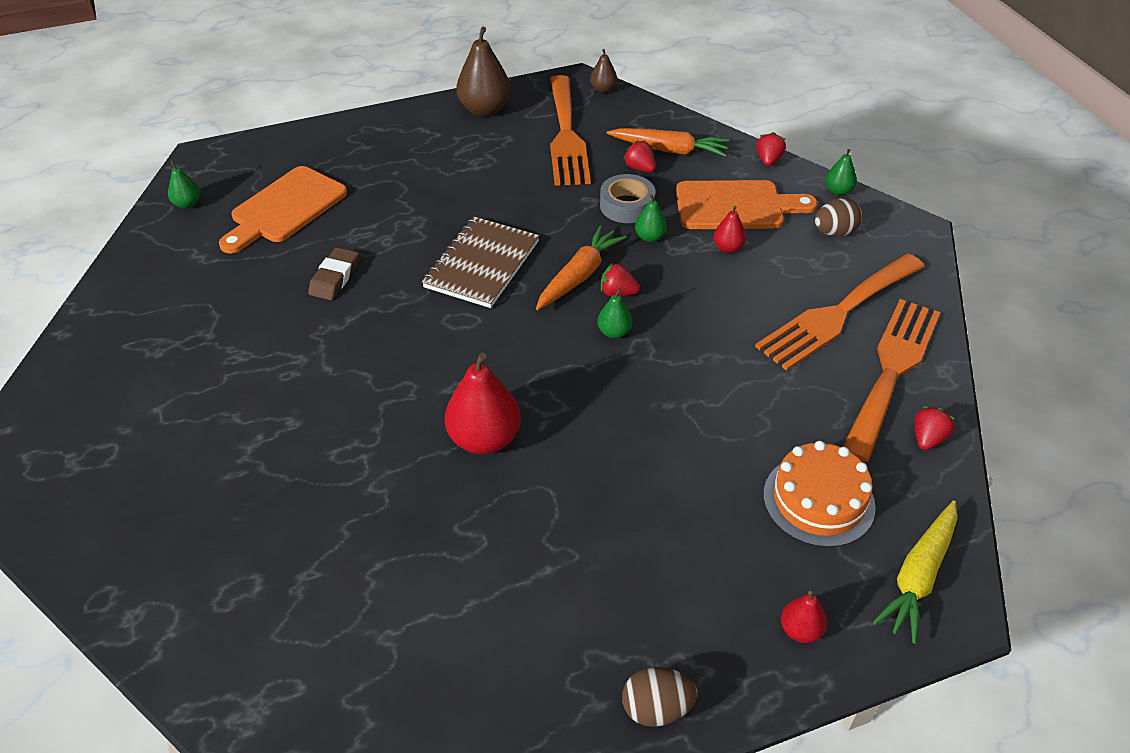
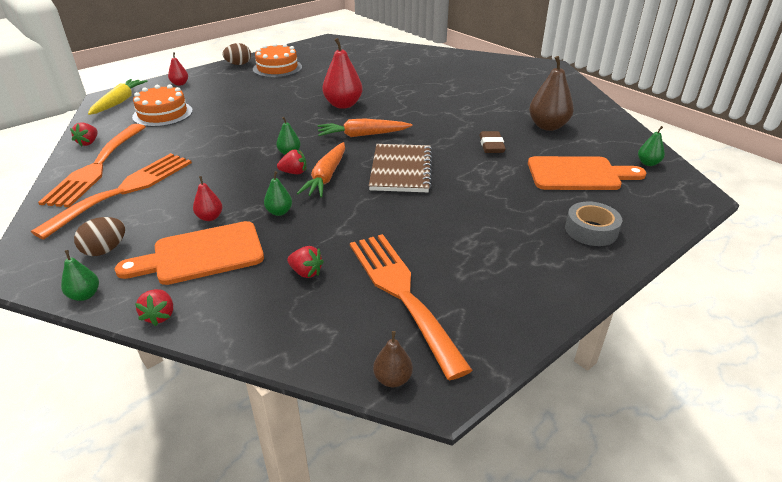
camera: 160 degrees right, 10 degrees down
orange cutting board [219,166,347,253] -> orange cutting board turned 75 degrees clockwise [528,156,646,190]
brown pear [456,27,511,117] -> brown pear moved to [529,56,574,131]
grey tape [600,174,655,223] -> grey tape moved to [565,202,622,246]
orange carrot [607,128,729,157] -> orange carrot moved to [317,118,412,137]
none -> orange cake [253,43,302,78]

